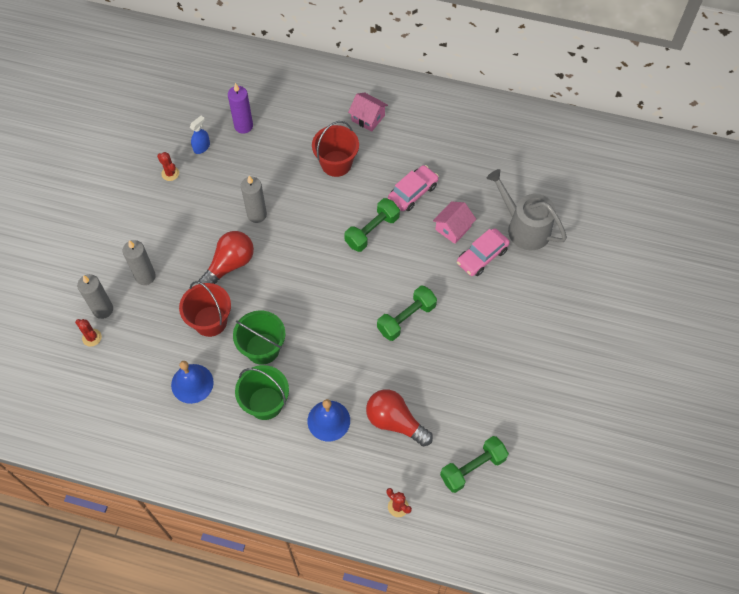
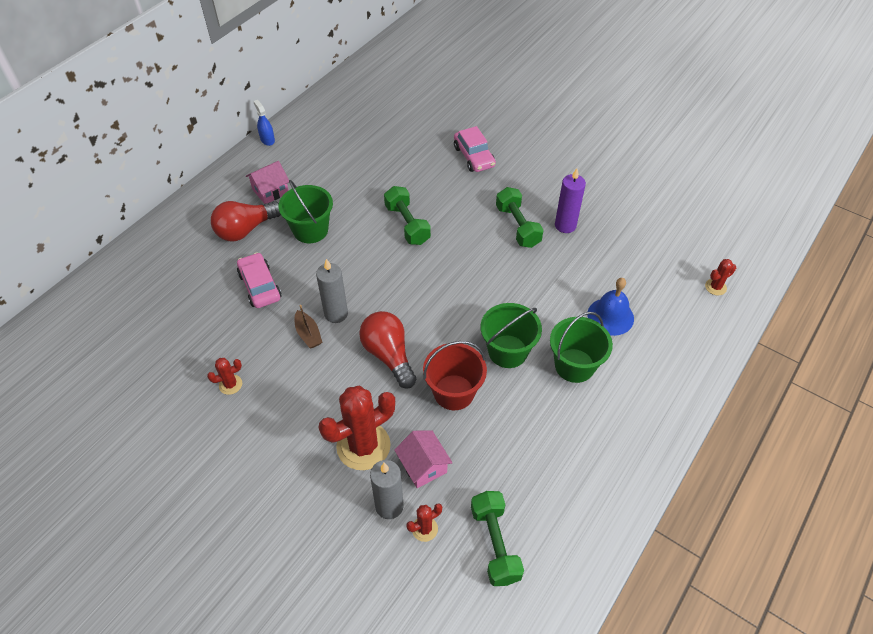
camera: 70 degrees left, 10 degrees down
grey candle [123,240,156,285] -> red cactus [319,386,395,470]
blue bell [171,361,214,404] -> none
blue spray bottle [190,116,210,154] -> blue spray bottle moved to [253,100,275,146]
purple candle [228,83,253,134] -> purple candle moved to [555,168,586,233]
red bucket [312,121,359,177] -> green bucket [278,180,333,243]
red light bulb [366,389,433,446] -> red light bulb moved to [211,201,281,242]
pink car [388,165,439,211] -> pink car moved to [237,252,281,308]
pink house [433,201,476,244] -> pink house moved to [394,430,453,488]
green dumbbell [440,436,509,493] -> green dumbbell moved to [471,491,524,586]
grey watering can [487,169,567,250] -> none
none -> brown boat [295,305,322,348]

